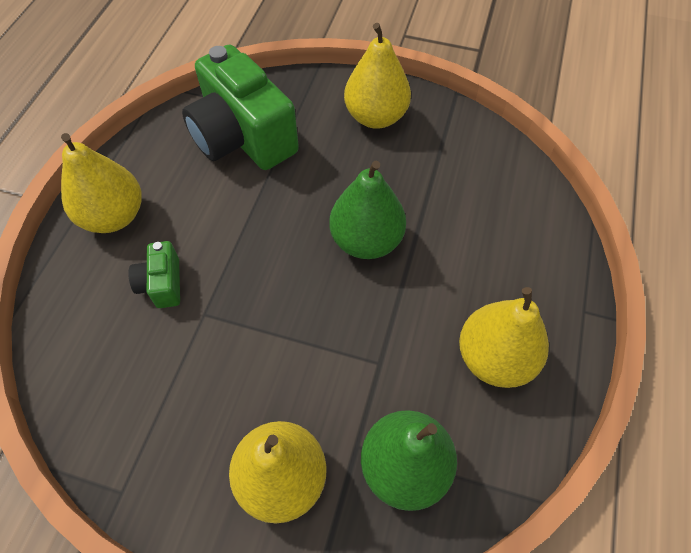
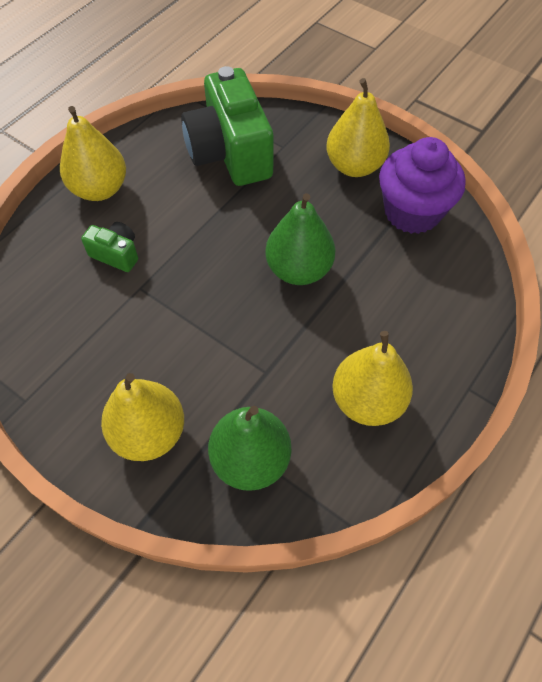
camera: 20 degrees right, 0 degrees up
green camera [128,241,180,308] -> green camera turned 105 degrees clockwise [81,222,138,272]
none -> purple cupcake [379,137,466,234]

